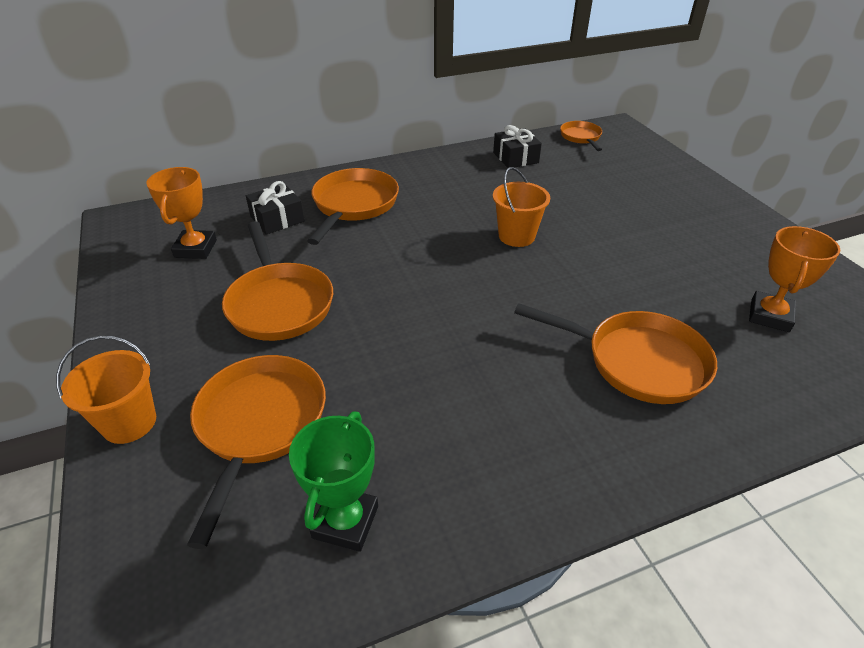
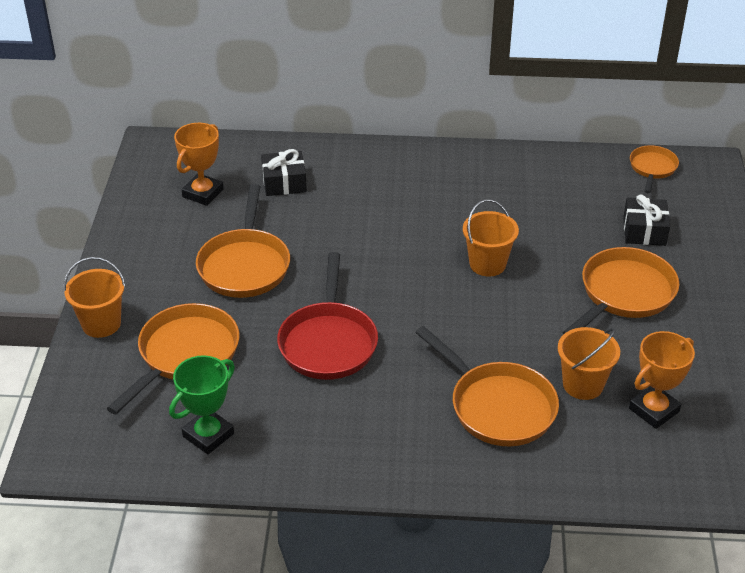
camera: 25 degrees right, 0 degrees up
orange pan [307,168,399,245] -> orange pan moved to [562,247,679,335]
black gift [493,125,542,168] -> black gift moved to [623,195,670,246]
none -> red pan [277,252,378,380]
none -> orange bucket [558,327,620,400]

